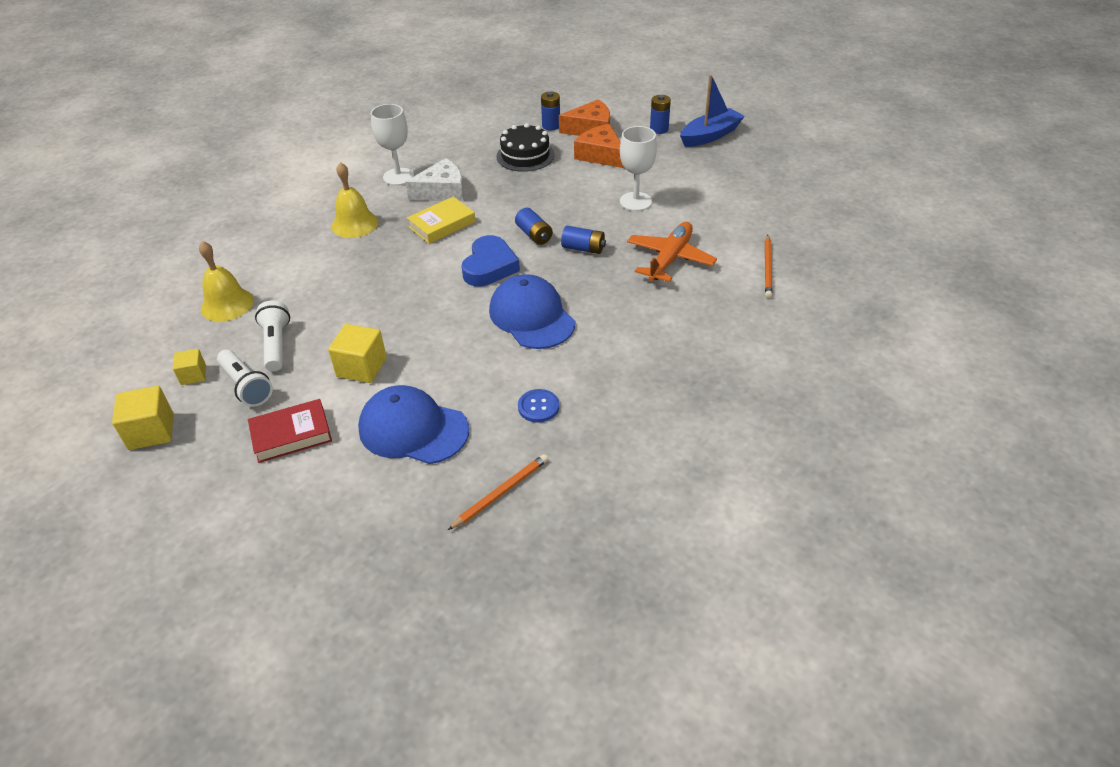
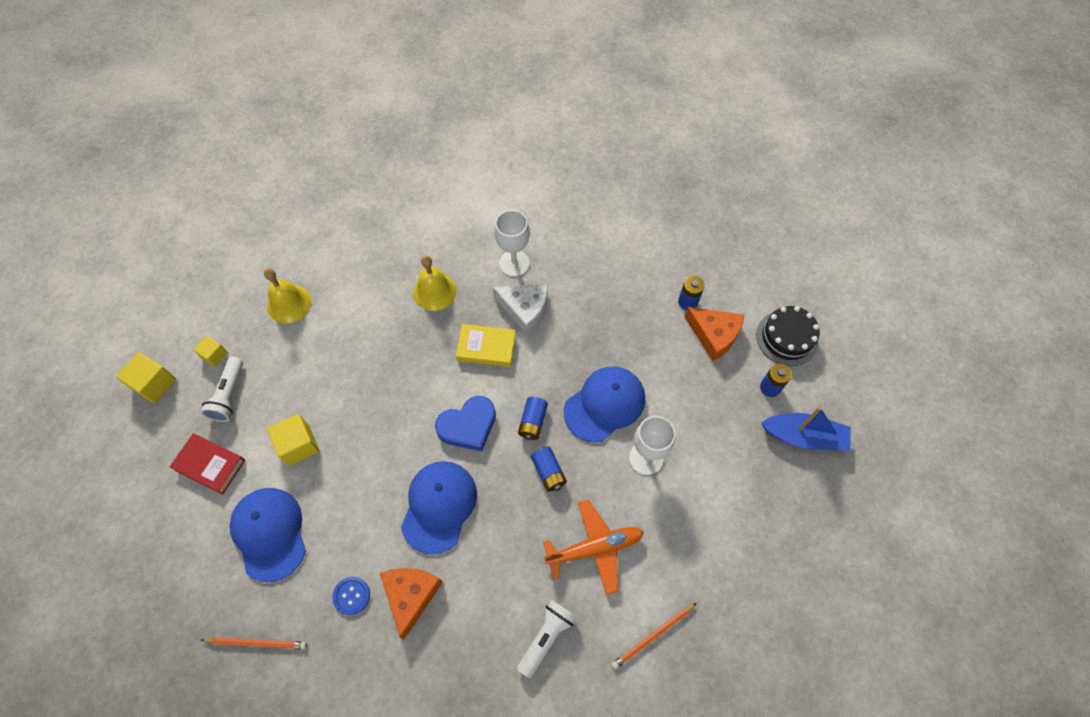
camera: 45 degrees right, 20 degrees up
white flashlight [255,300,290,371] -> white flashlight moved to [517,599,577,678]
black cake [496,123,555,172] -> black cake moved to [756,306,820,366]
orange cheese [574,124,624,168] -> orange cheese moved to [380,568,443,639]
none -> blue cap [564,366,645,442]

